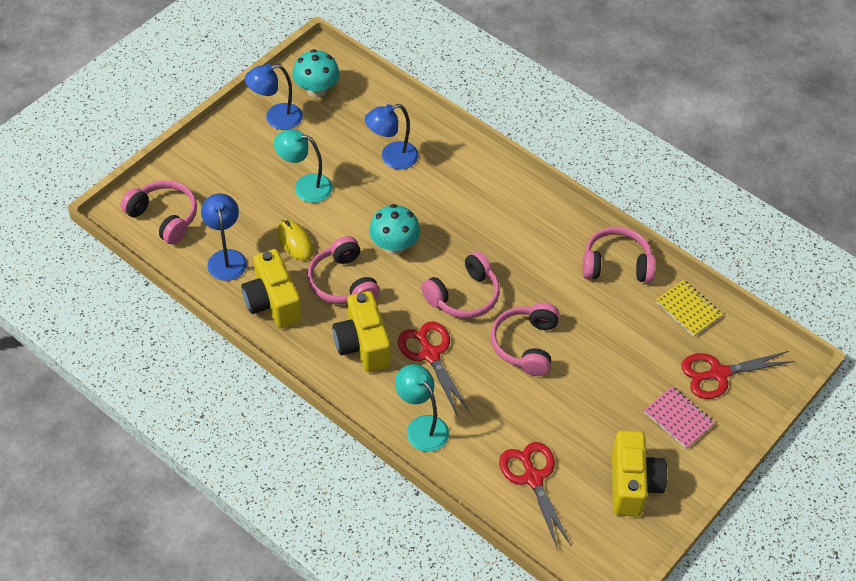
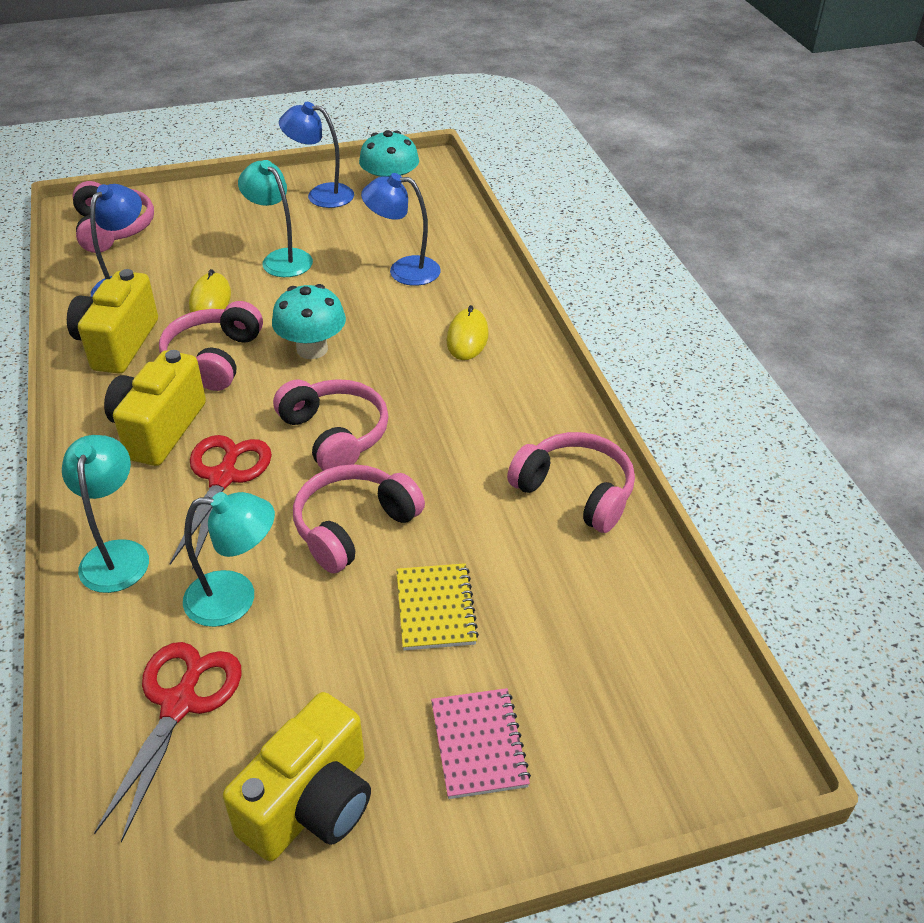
camera: 35 degrees right, 10 degrees down
pink headphones [421,251,500,319] -> pink headphones turned 120 degrees counterclockwise [273,379,388,471]
yellow notebook [656,280,723,337] -> yellow notebook moved to [396,563,479,650]
red scissors [681,351,794,399] -> none
none -> turquoise lamp [183,492,275,627]
none -> yellow mouse [447,305,489,360]

